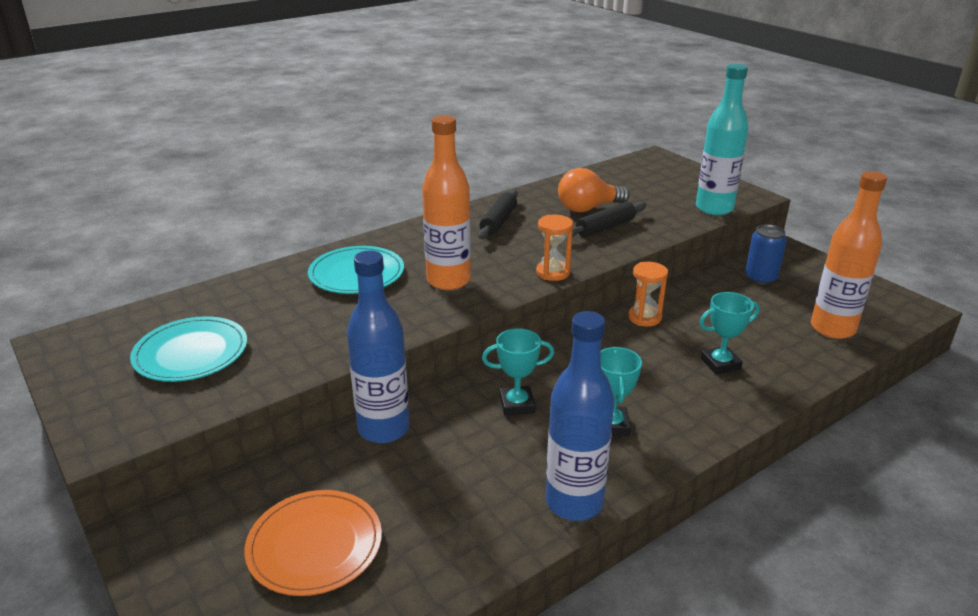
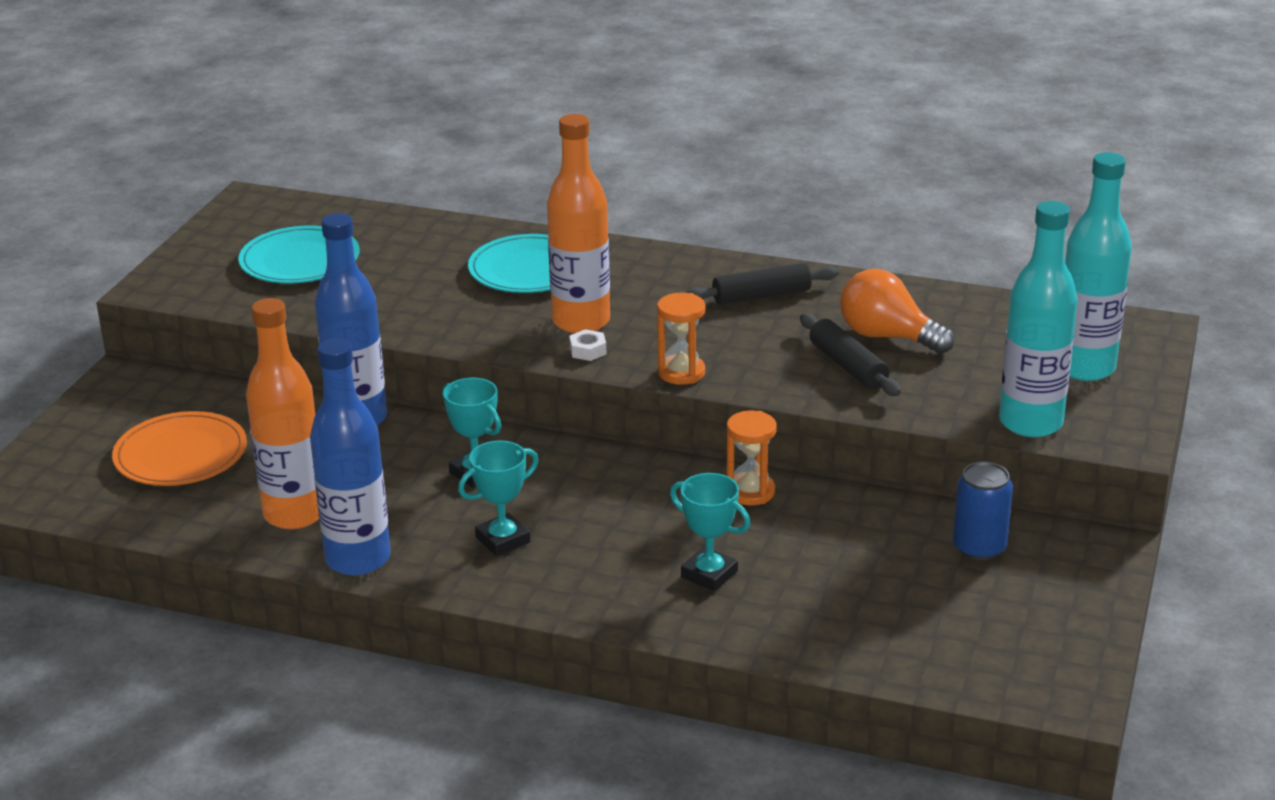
camera: 55 degrees right, 0 degrees up
black rolling pin [572,202,647,237] -> black rolling pin turned 45 degrees clockwise [800,313,901,396]
orange bottle [811,171,887,339] -> orange bottle moved to [246,298,319,529]
none -> white nut [569,329,606,361]
none -> turquoise bottle [1065,152,1132,381]

